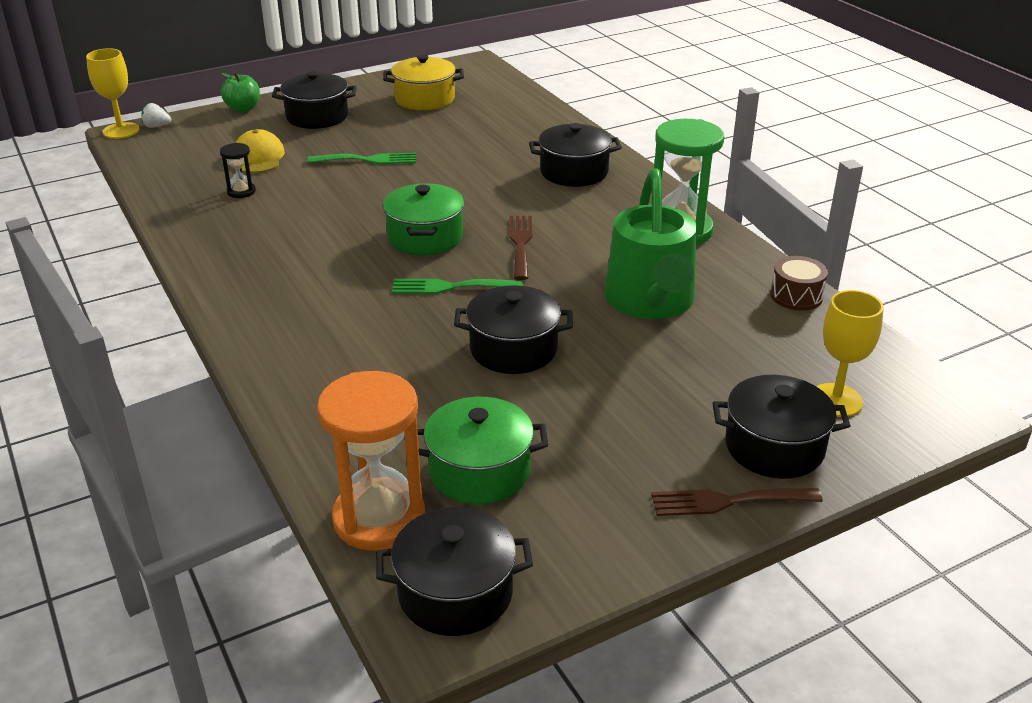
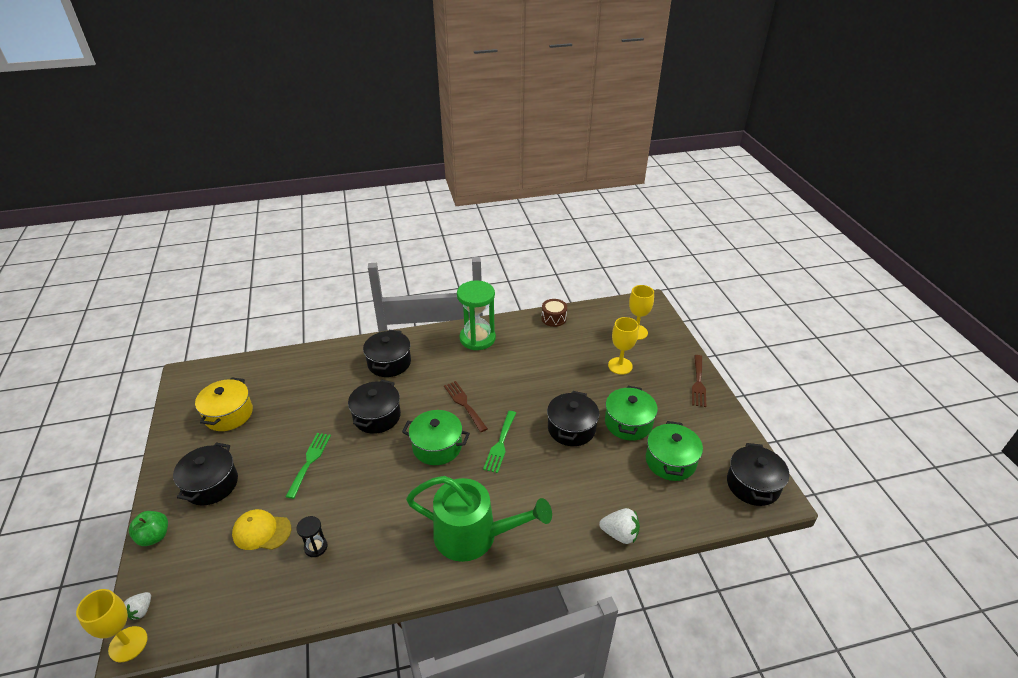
camera: 75 degrees left, 5 degrees up
orange hourglass [317,371,425,551] -> none
brown fork [509,216,532,280] -> brown fork turned 45 degrees clockwise [444,381,488,432]
green watering can [604,168,697,319] -> green watering can moved to [406,476,552,562]
black pot [713,375,851,479] -> black pot moved to [348,380,401,434]
none -> white strawberry [599,508,640,544]
none -> green pot [605,386,658,441]
none -> yellow goblet [608,317,638,375]

